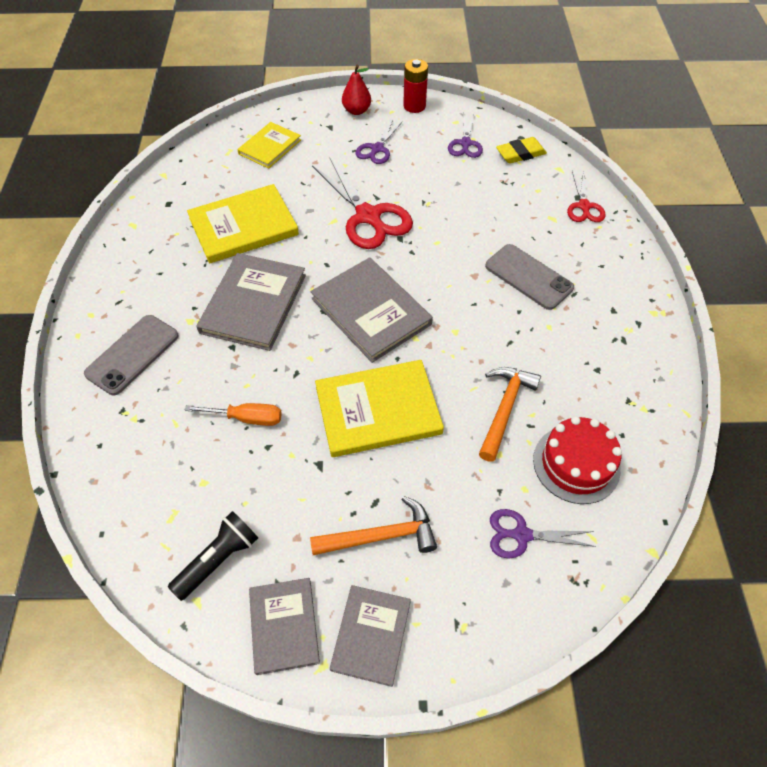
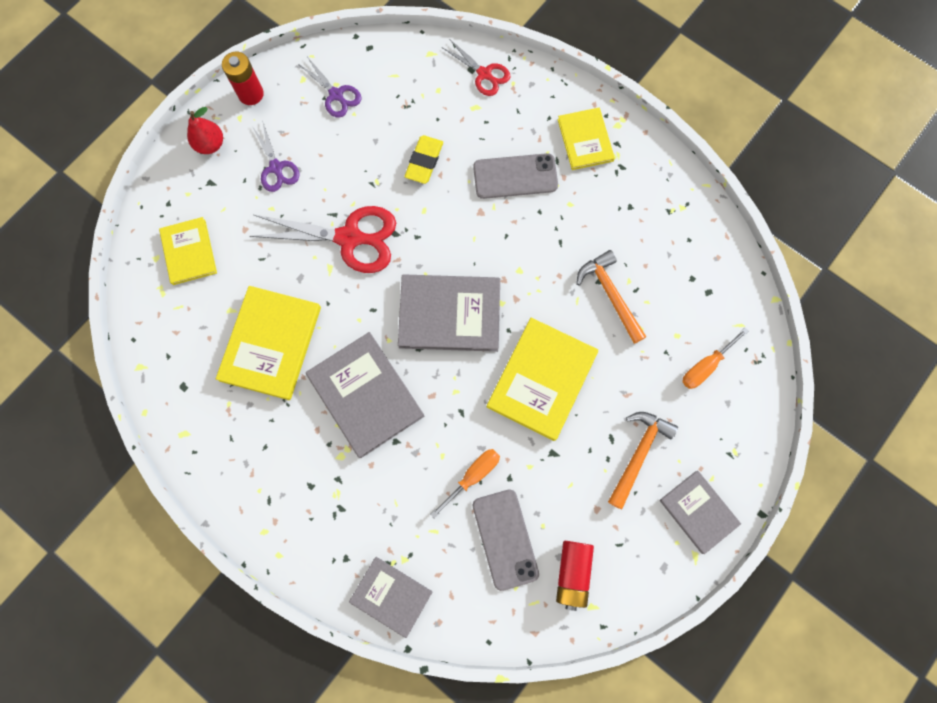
camera: 50 degrees left, 20 degrees up
grey phone [84,315,179,395] -> grey phone moved to [473,489,539,591]
black flashlight [168,511,258,601] -> red battery [556,541,594,611]
grey book [249,578,320,675] -> grey book moved to [349,557,433,638]
purple scissors [490,509,596,559] -> orange screwdriver [682,328,749,389]
yellow eraser [496,137,547,163] -> yellow eraser moved to [404,135,443,184]
red cake [533,416,622,504] -> none
none -> yellow book [558,108,615,170]

